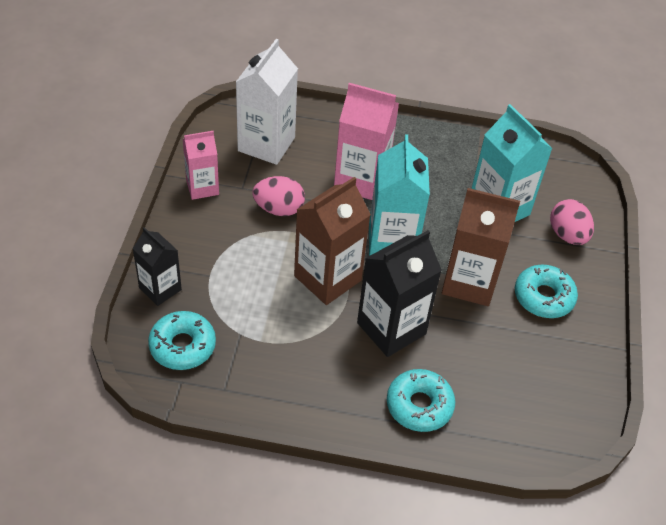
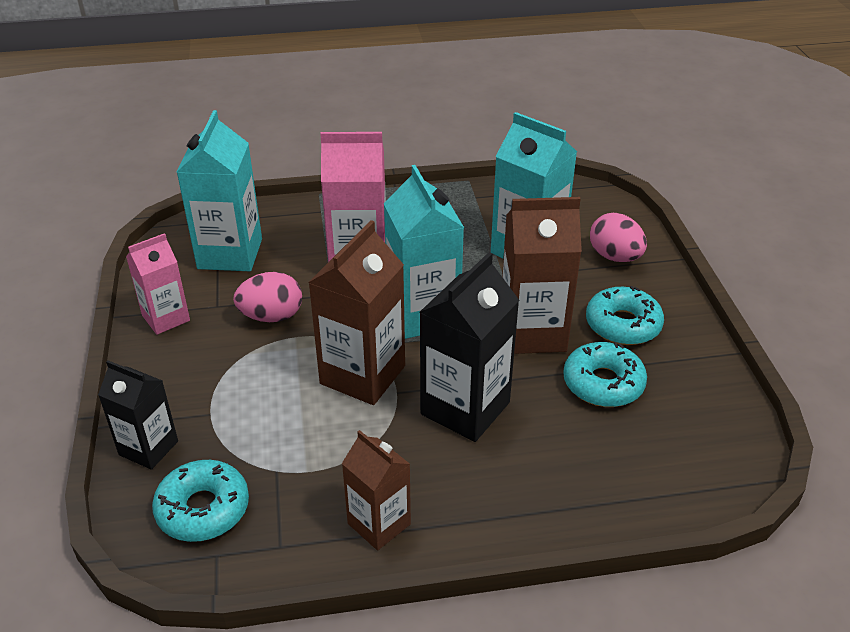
camera: 15 degrees left, 10 degrees down
white carton [236,39,298,165] -> turquoise carton [177,110,262,271]
turquoise donut [387,369,455,432] -> turquoise donut moved to [563,342,647,407]
none -> brown carton [342,430,411,550]

